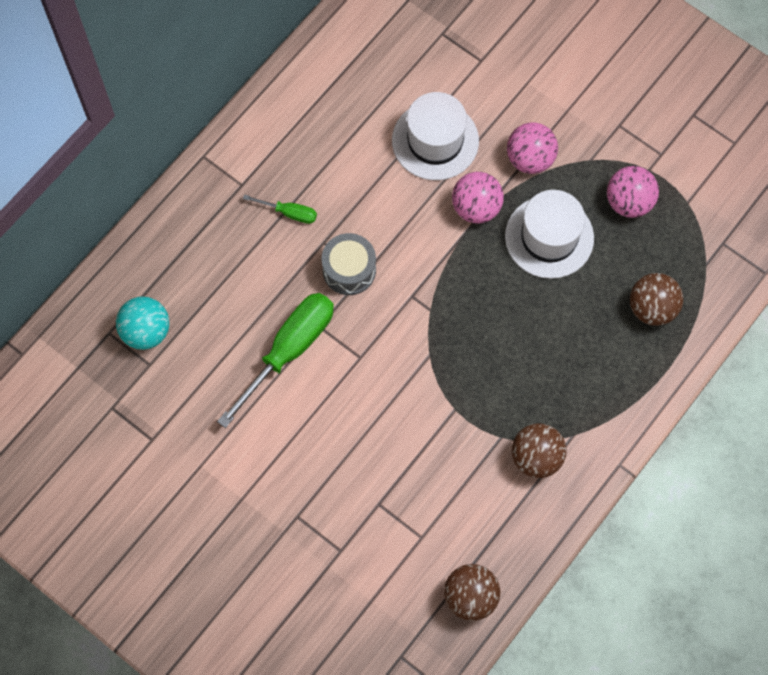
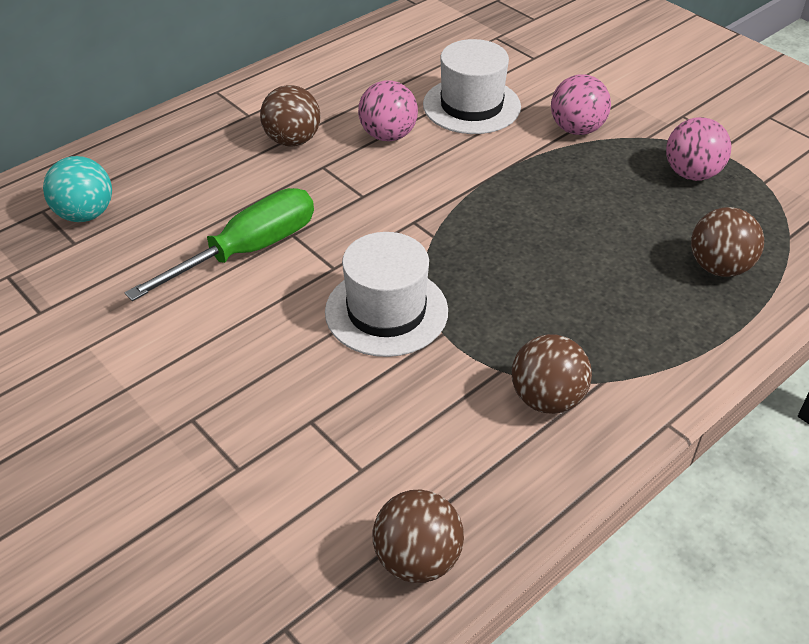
camera: 10 degrees right, 25 degrees down
green screwdriver [243,194,317,224] -> brown ball [260,85,320,147]
grey drum [322,233,376,295] -> none
pink ball [452,172,504,223] -> pink ball moved to [358,80,418,141]
white hat [505,190,594,279] -> white hat moved to [325,232,448,357]

